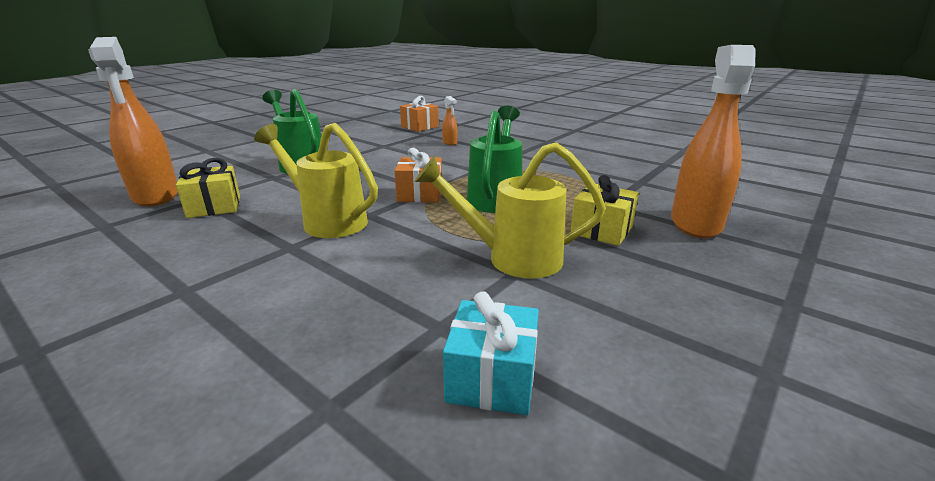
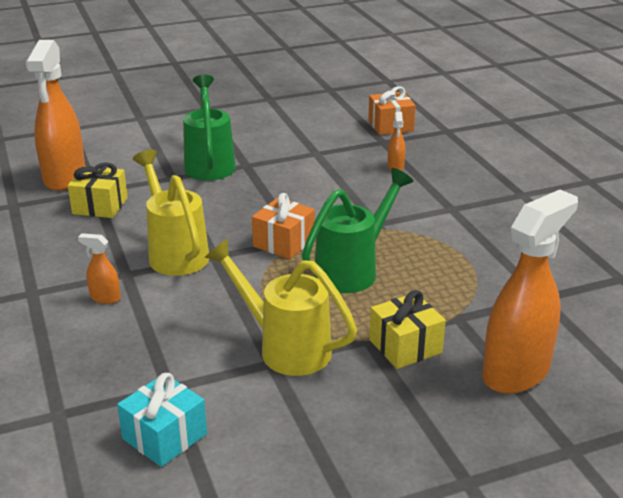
camera: 30 degrees right, 5 degrees up
none -> orange spray bottle [78,233,121,304]

